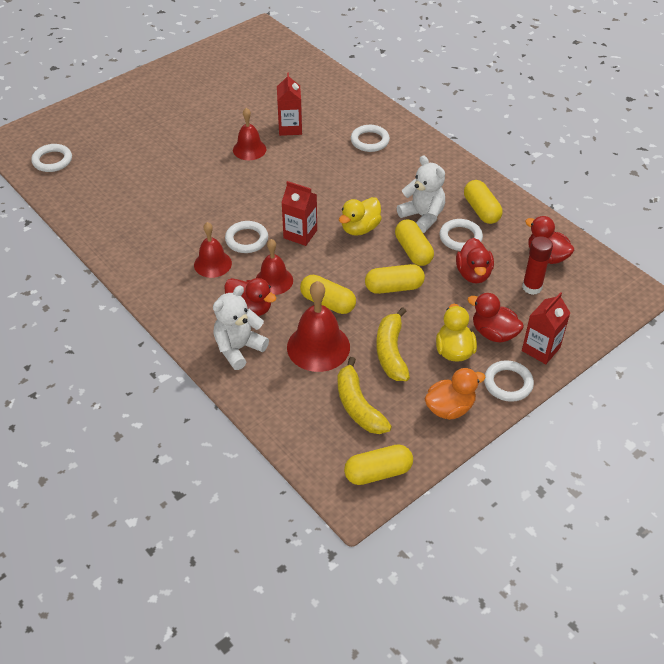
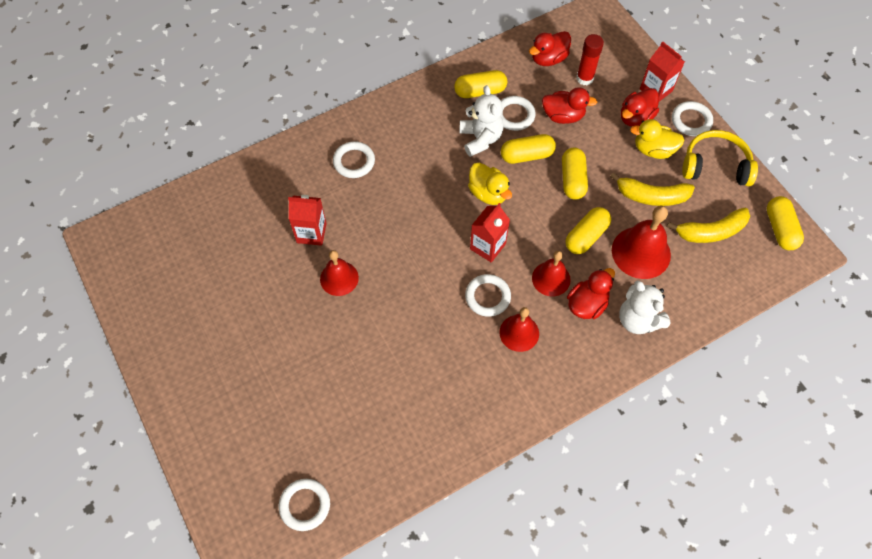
camera: 80 degrees left, 15 degrees up
white teddy bear [397,155,445,233] -> white teddy bear turned 105 degrees clockwise [460,85,504,157]
orange duck [425,368,486,420] -> yellow headphones [682,130,758,186]

